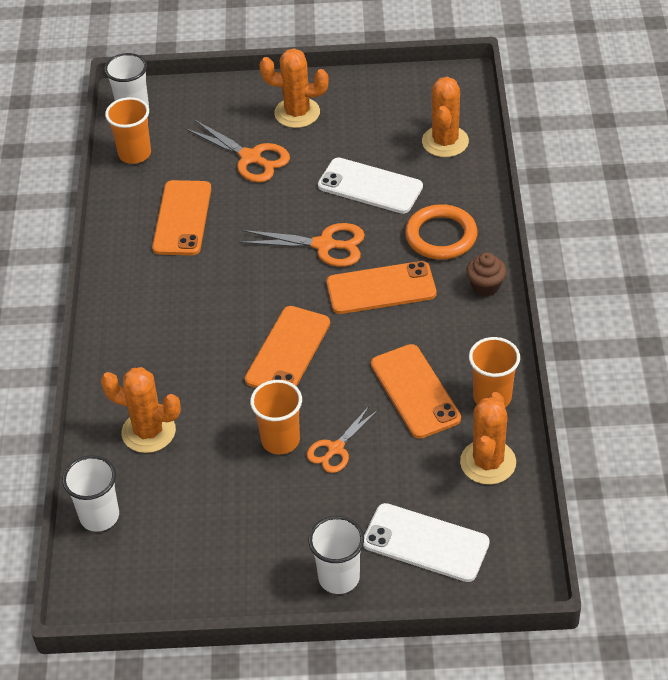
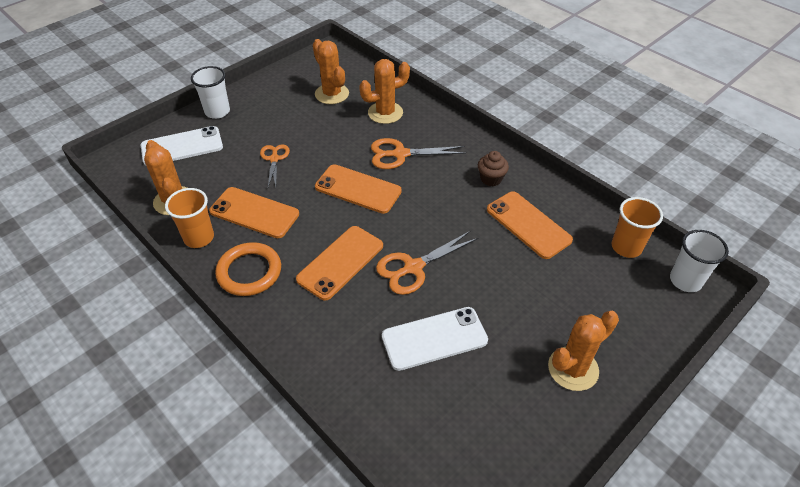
camera: 135 degrees right, 0 degrees up
white cup [62,455,119,532] -> none
orange scissors [185,120,290,183] -> orange scissors moved to [371,138,466,169]
orange phone [245,306,330,388] -> orange phone turned 45 degrees counterclockwise [315,164,402,214]
orange cup [250,380,302,454] -> none
orange ring [405,204,477,260] -> orange ring moved to [215,242,281,296]
orange cactus [422,77,469,157] -> orange cactus moved to [313,39,349,104]
brown cupcake [466,252,507,296] -> brown cupcake moved to [478,151,509,186]

